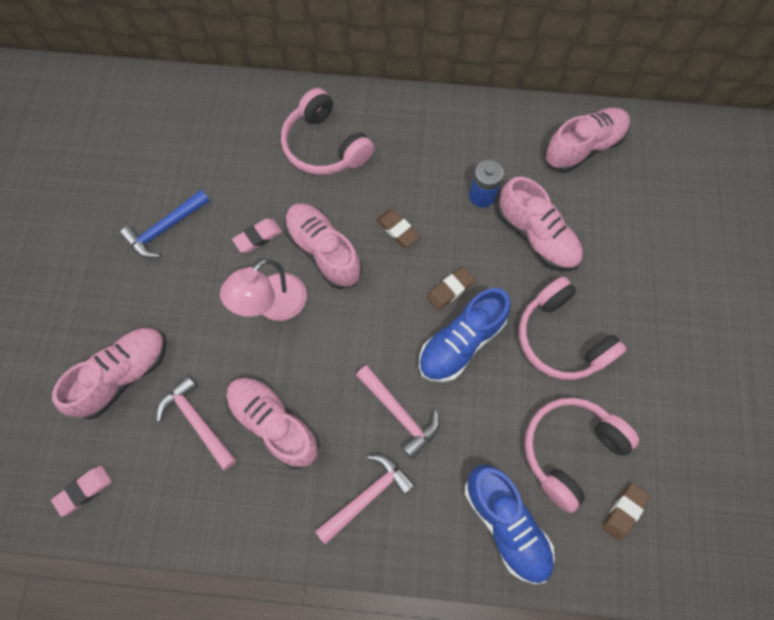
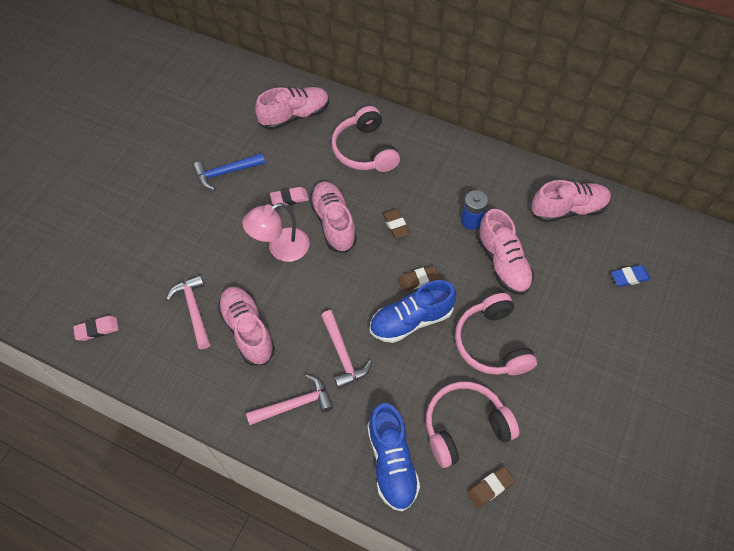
camera: 20 degrees right, 10 degrees down
pink shoe [52,328,166,419] -> pink shoe moved to [255,87,329,130]
none -> blue eraser [611,265,651,287]

